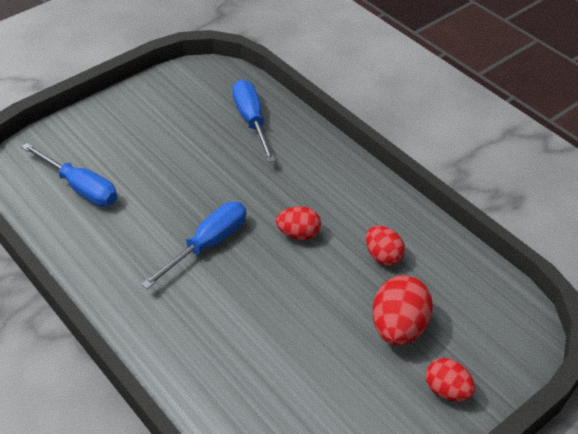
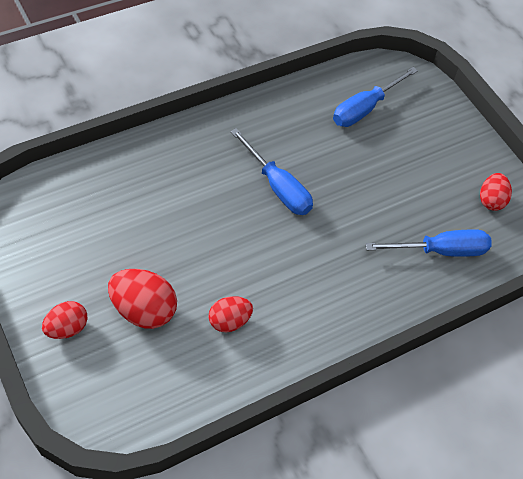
camera: 95 degrees right, 10 degrees up
red egg [276,206,321,240] -> red egg moved to [480,173,512,211]

